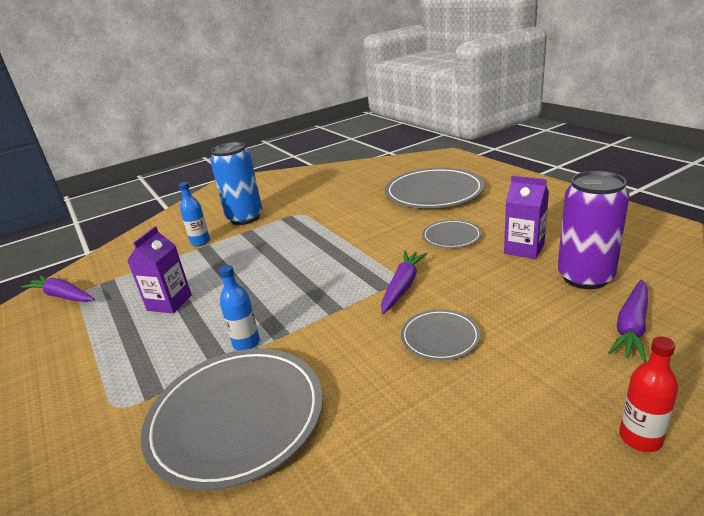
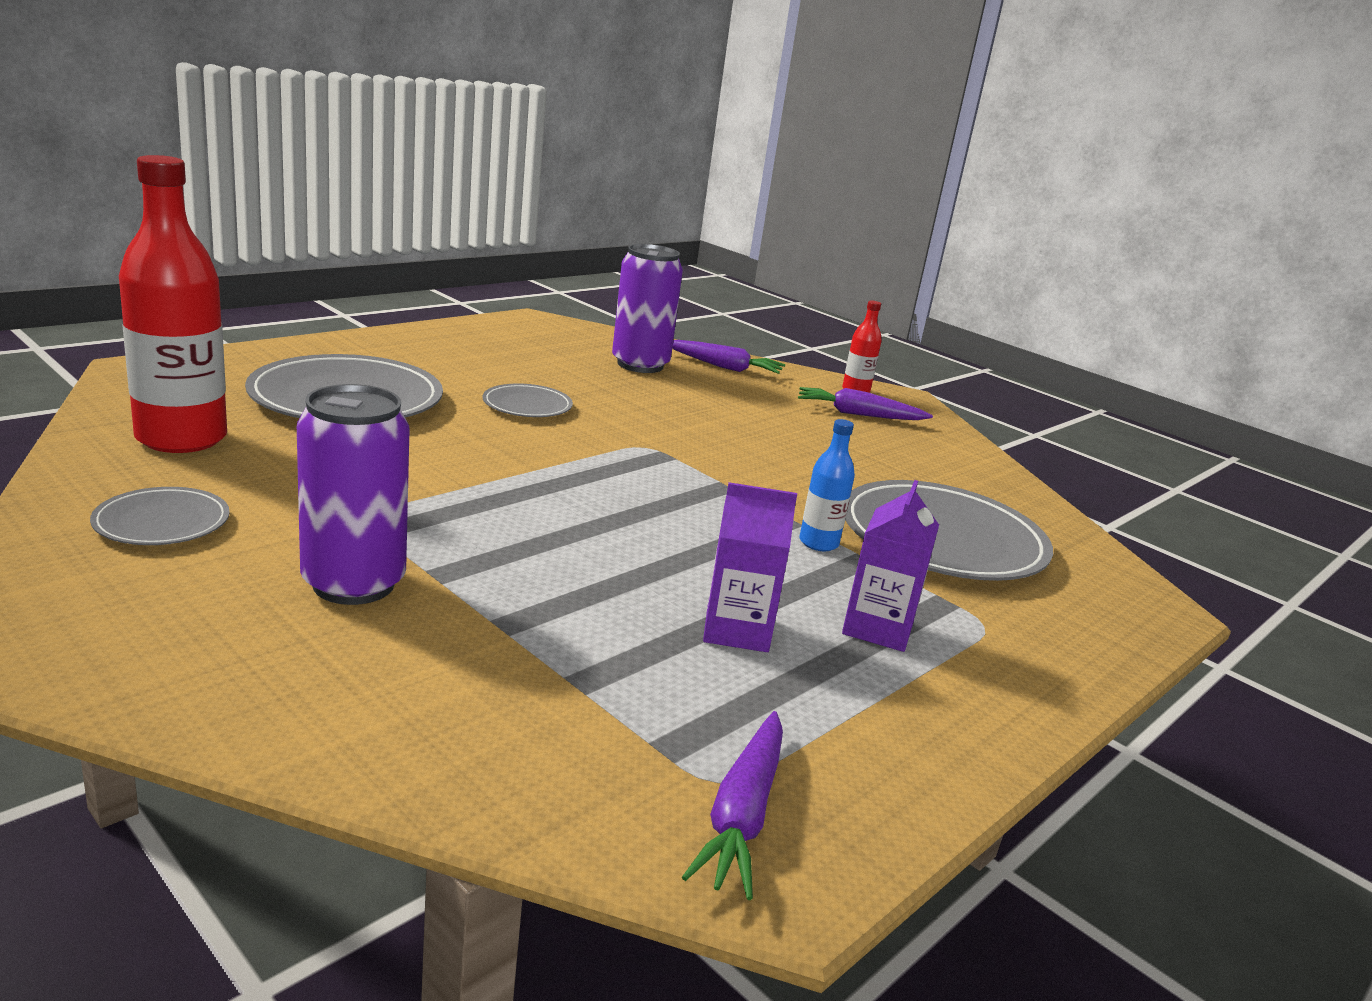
camera: 110 degrees left, 5 degrees down
blue bottle [179,182,210,246] -> none
blue can [210,142,262,225] -> purple can [297,384,409,605]
purple carrot [381,251,428,314] -> purple carrot moved to [798,387,933,420]
grey plate [401,309,480,360] -> grey plate moved to [90,487,230,545]
purple carton [504,176,549,259] -> purple carton moved to [842,480,939,652]
none -> red bottle [119,155,227,453]

